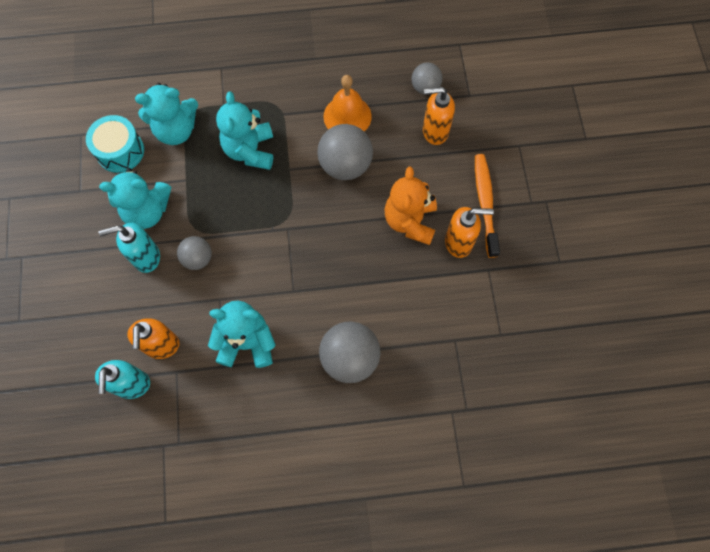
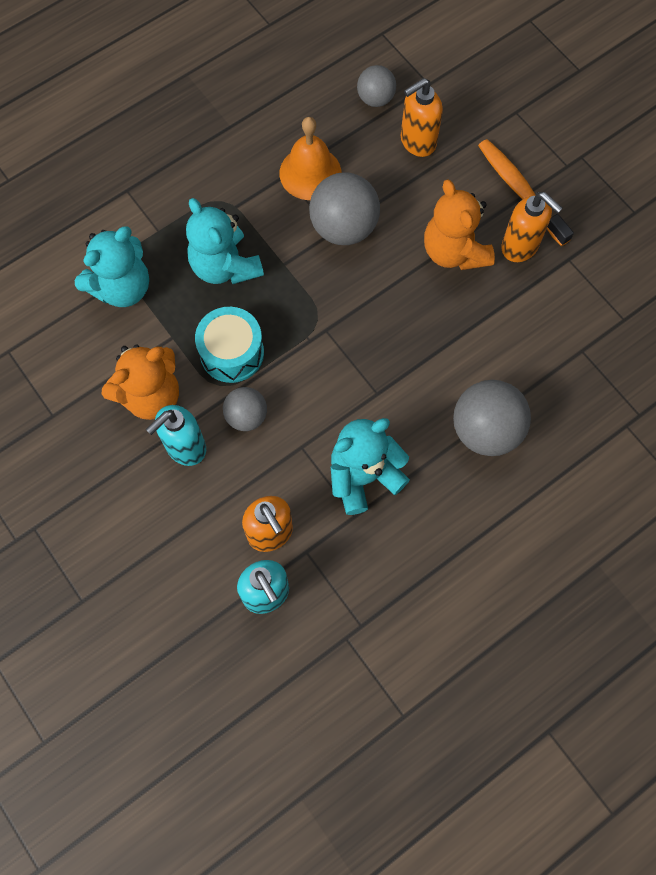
camera: 30 degrees left, 0 degrees up
turquoise drum [86,115,144,173] -> turquoise drum moved to [195,307,264,383]
turquoise teddy bear [99,168,171,229] -> orange teddy bear [102,344,179,420]
orange soap dispenser [445,207,494,258] -> orange soap dispenser turned 75 degrees clockwise [501,192,563,262]

